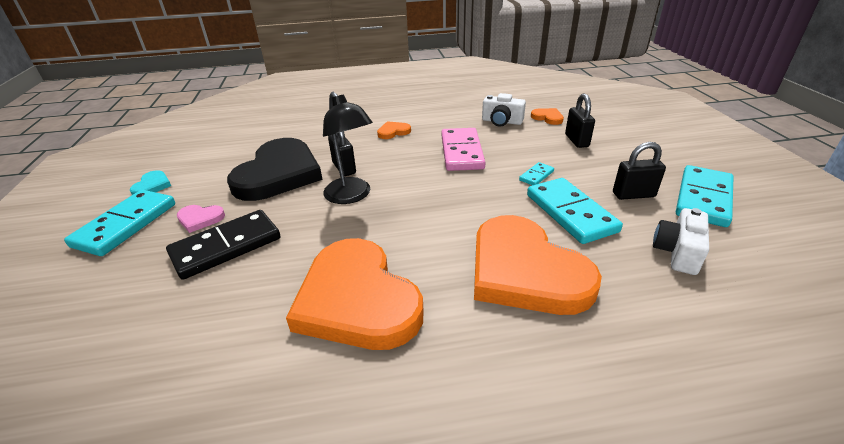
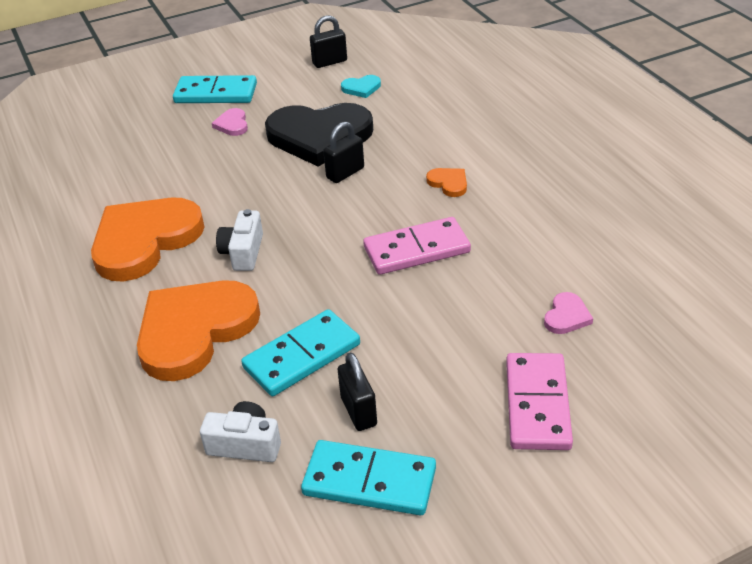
camera: 75 degrees right, 5 degrees up
turquoise heart [130,170,171,195] -> turquoise heart moved to [341,75,381,98]
black domino [166,210,280,280] -> none
black lamp [323,92,373,204] -> none
white camera [482,93,526,126] -> white camera moved to [216,209,263,271]
turquoise domino [519,162,554,185] -> none
orange heart [531,108,564,125] -> pink heart [544,292,593,334]
black padlock [565,94,595,148] -> black padlock moved to [310,15,347,68]
none -> pink domino [506,353,573,450]

